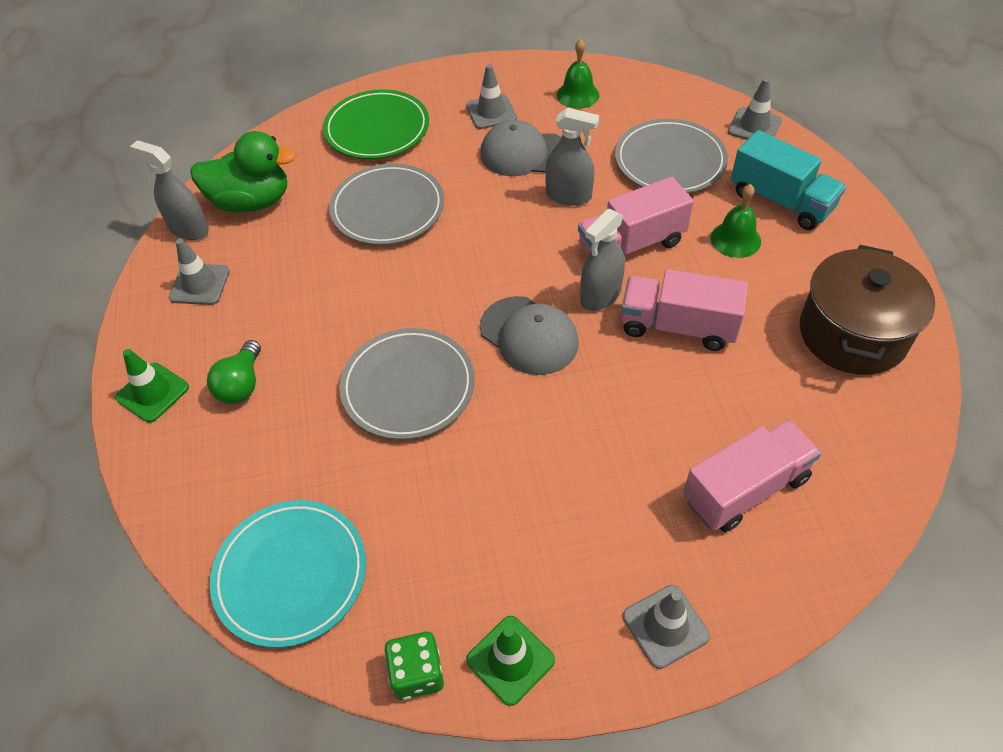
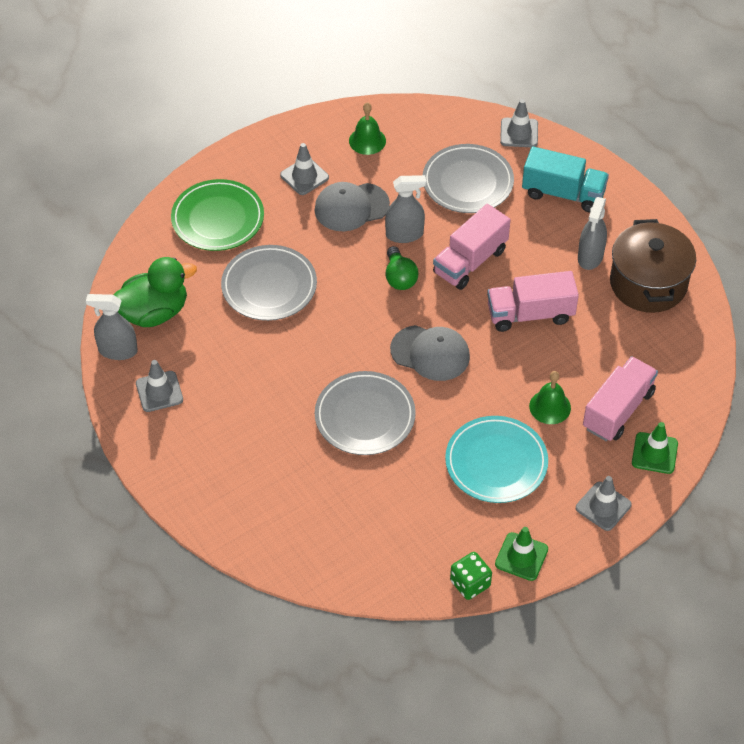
camera: 25 degrees left, 0 degrees up
green traffic cone [115,349,189,423] -> green traffic cone moved to [632,422,678,474]
green light bulb [207,340,261,404] -> green light bulb moved to [386,246,419,290]
turquoise plate [210,500,366,648] -> turquoise plate moved to [445,416,548,503]
grey spray bottle [580,209,625,311] -> grey spray bottle moved to [578,197,607,270]
green bell [711,184,761,258] -> green bell moved to [529,371,571,424]

